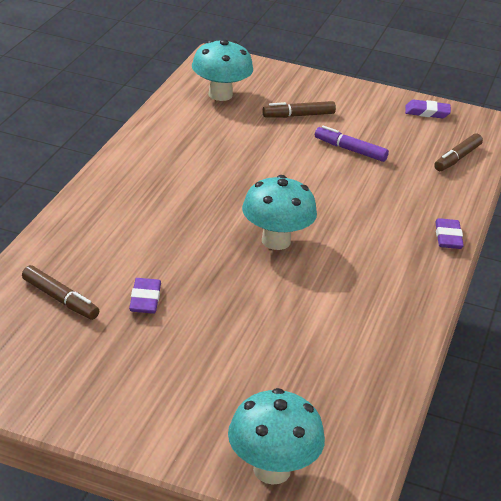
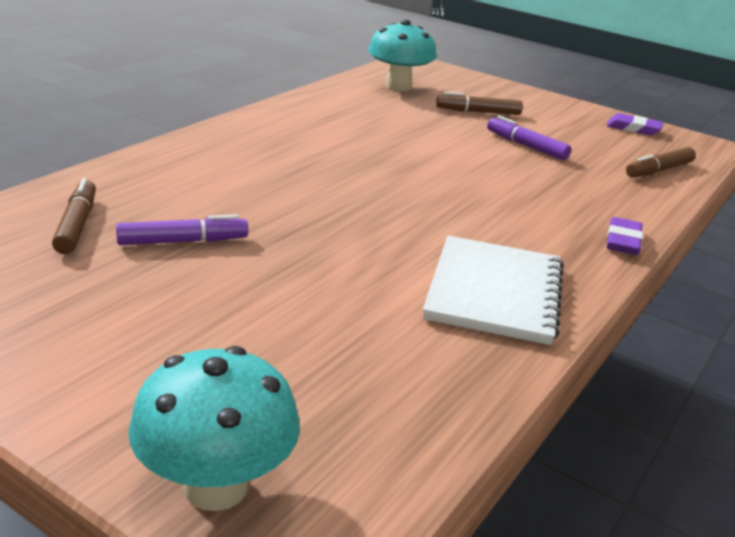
camera: 15 degrees right, 5 degrees down
brown marker [22,265,99,320] -> brown marker turned 150 degrees counterclockwise [52,178,96,254]
purple eraser [129,278,161,314] -> purple marker [116,214,248,245]
turquoise mushroom [242,175,317,250] -> none
none -> white notebook [423,236,564,345]

